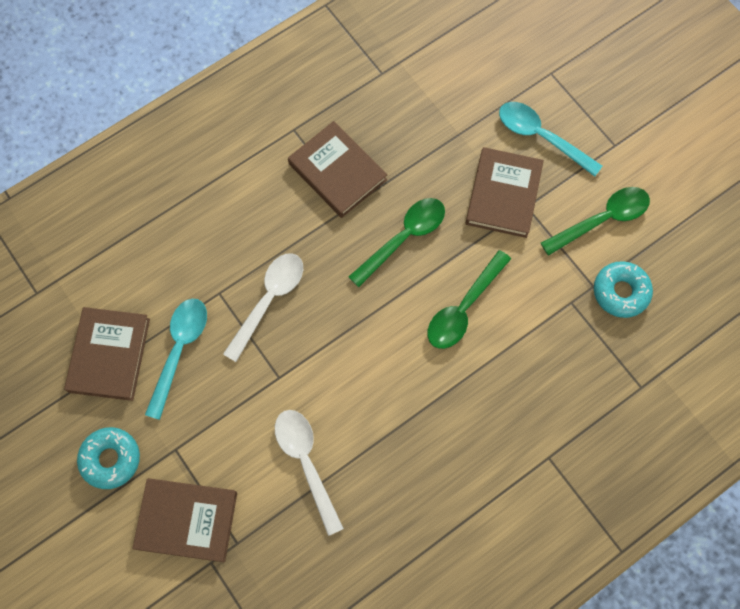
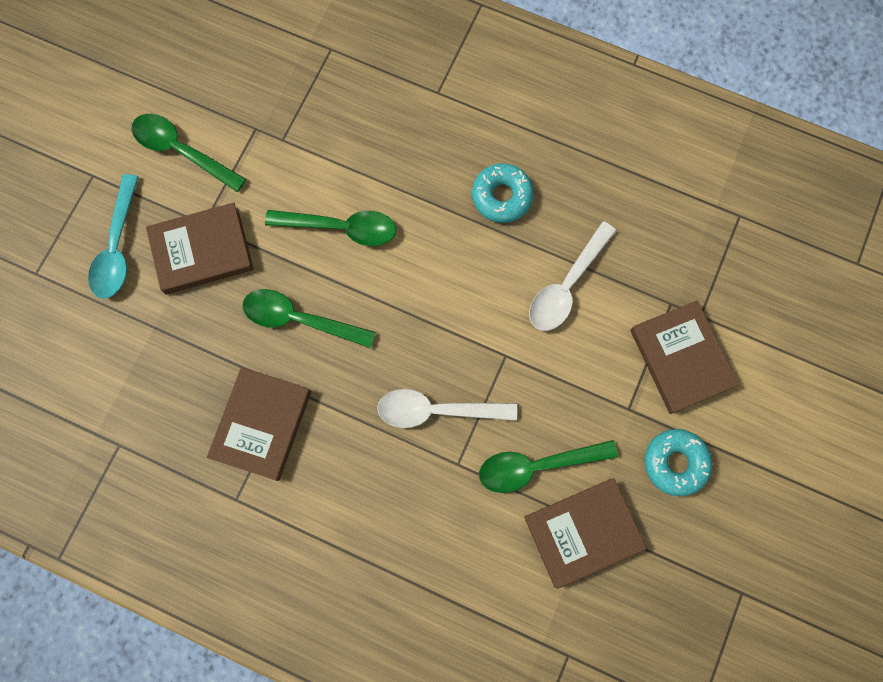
camera: 120 degrees left, 5 degrees up
turquoise spoon [145,299,207,420] -> green spoon [479,440,618,493]
turquoise donut [594,261,653,318] -> turquoise donut moved to [472,163,534,223]

